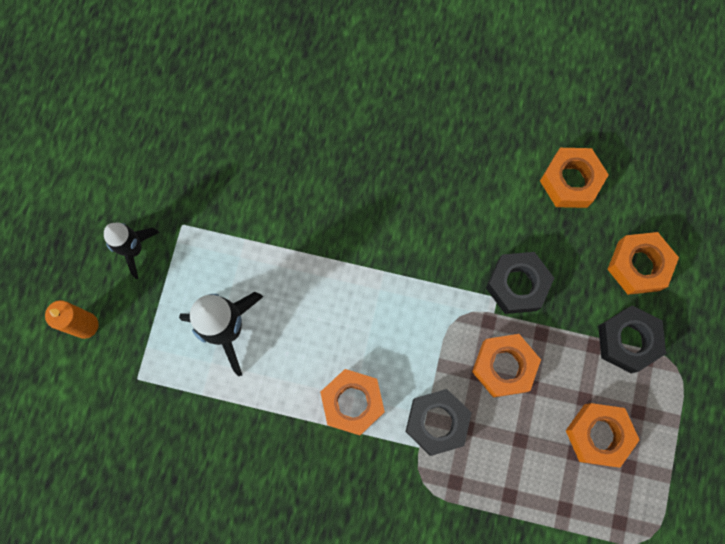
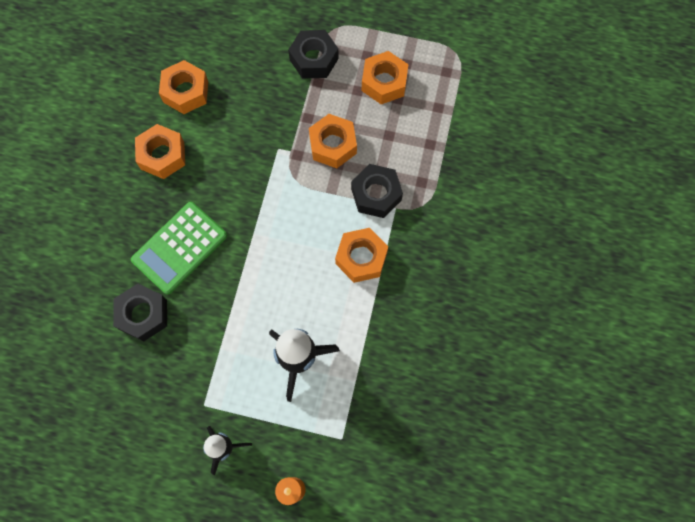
camera: 90 degrees left, 5 degrees down
black nut [486,252,554,314] -> black nut moved to [113,284,167,342]
orange nut [607,232,679,295] -> orange nut moved to [135,124,185,179]
none -> green calculator [131,202,227,295]

